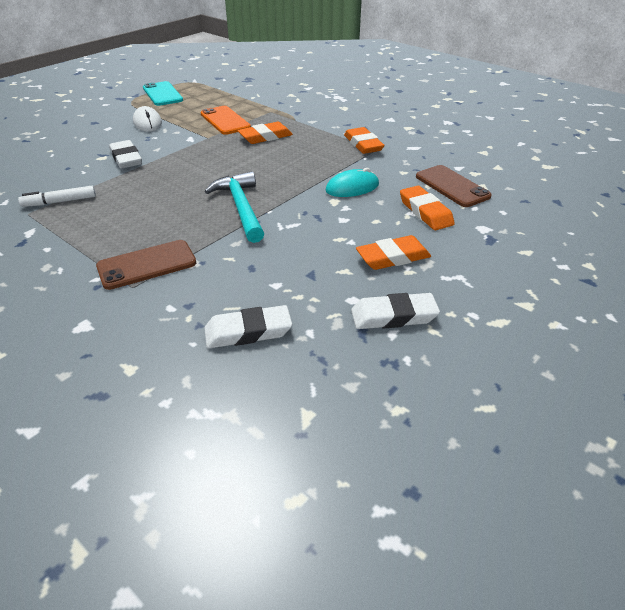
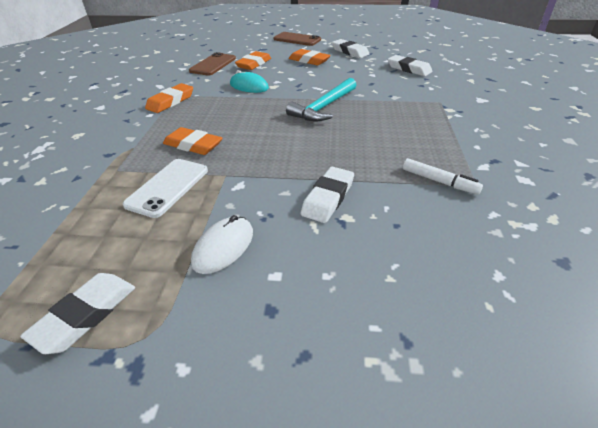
camera: 125 degrees left, 0 degrees up
brown phone [96,240,196,290] -> brown phone moved to [273,32,321,46]
turquoise phone [143,81,183,106] -> white eraser [20,273,135,354]
orange phone [200,106,251,135] -> white phone [123,159,208,218]

